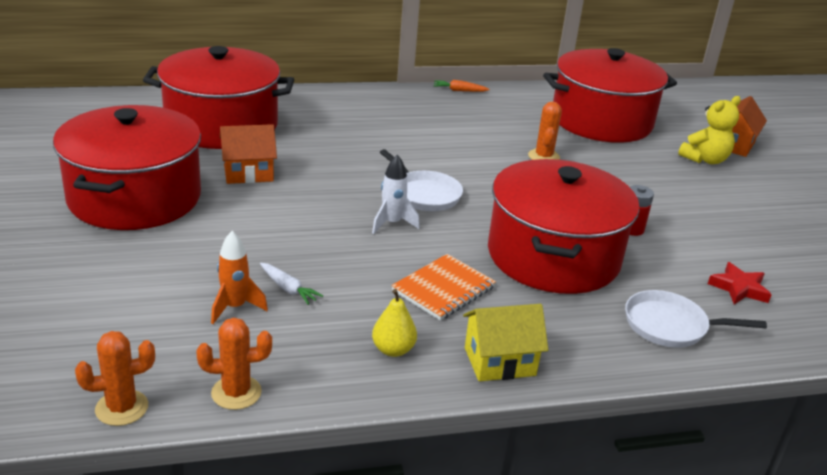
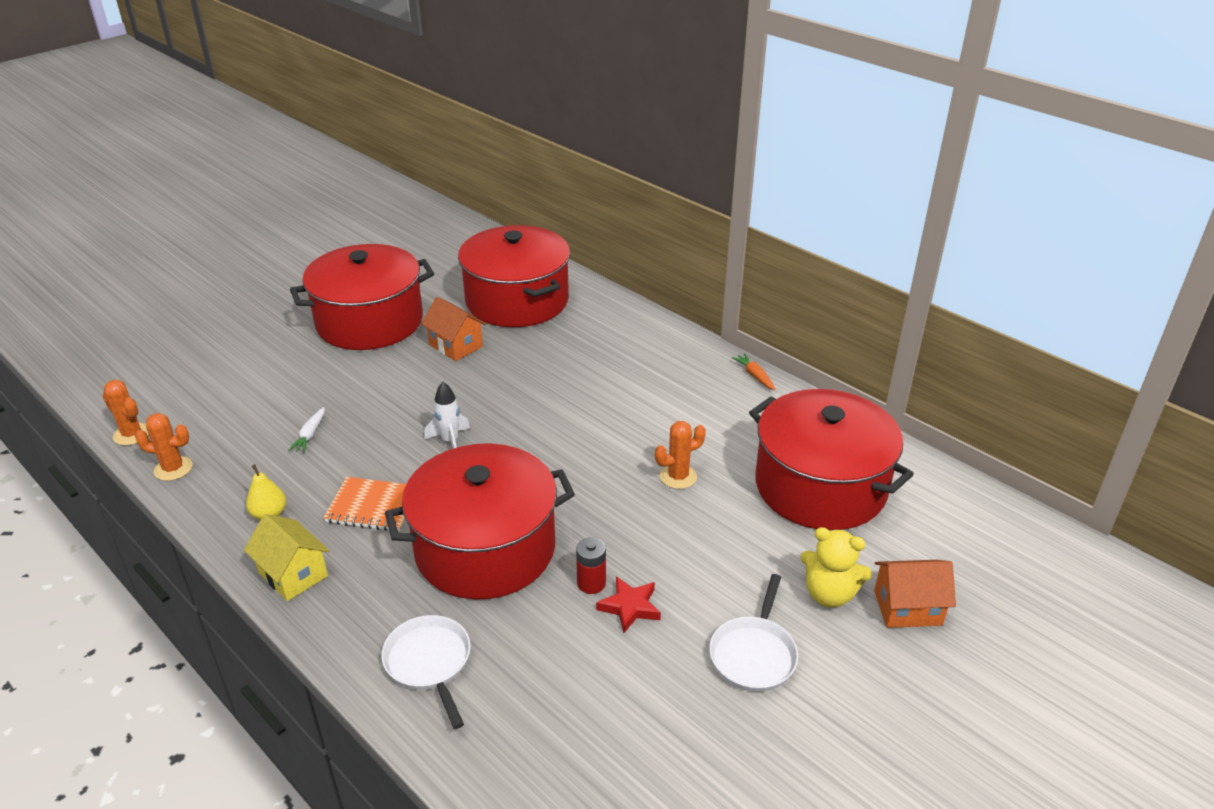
camera: 60 degrees right, 5 degrees up
orange cactus [196,318,272,410] -> orange cactus turned 45 degrees counterclockwise [135,413,192,481]
orange rocket [211,231,268,324] -> none
white pan [380,149,463,211] -> white pan moved to [709,574,798,692]
red star [708,262,772,304] -> red star moved to [596,577,661,633]

